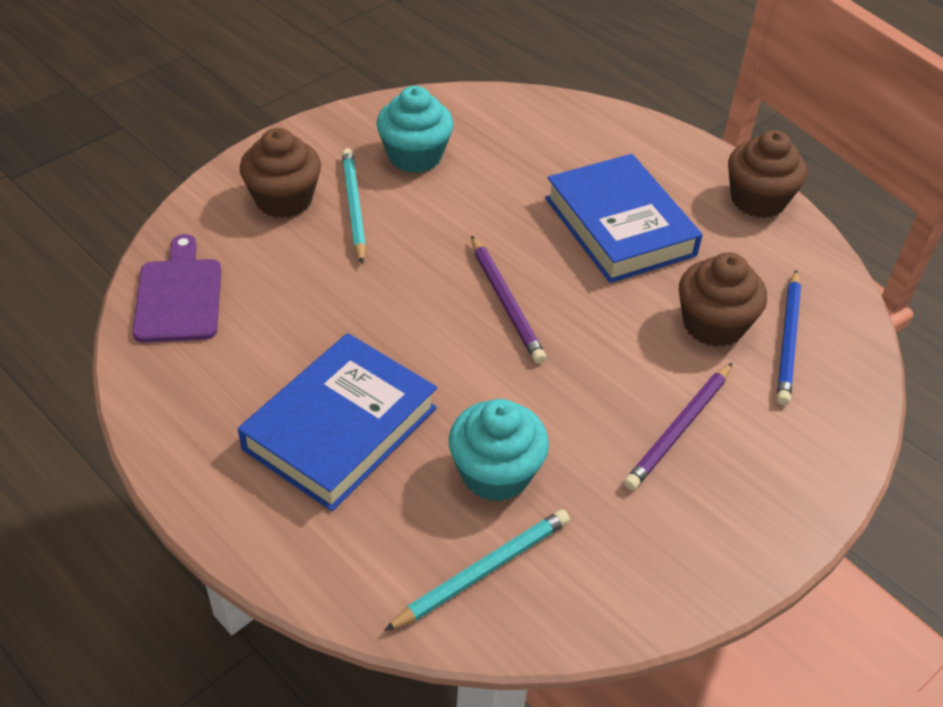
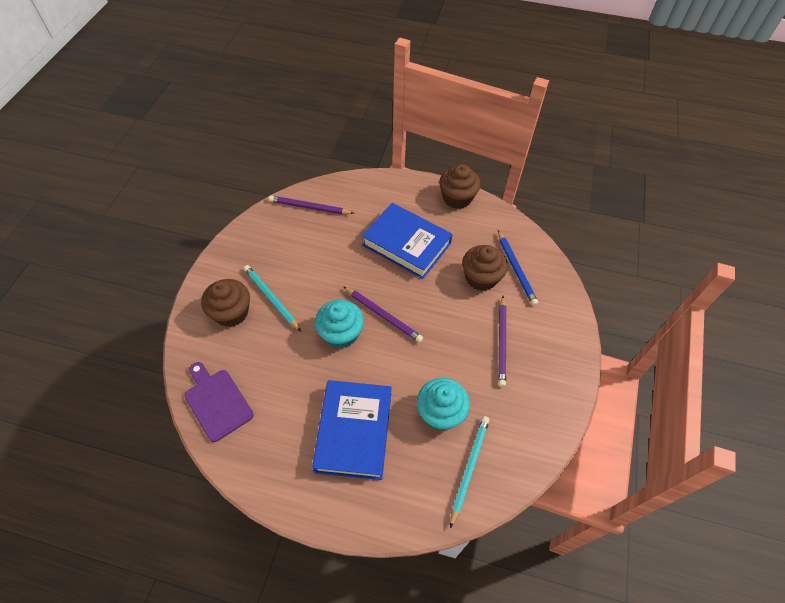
camera: 30 degrees left, 10 degrees up
turquoise cupcake [376,86,453,173] -> turquoise cupcake moved to [315,300,364,348]
none -> purple pencil [269,196,355,214]

